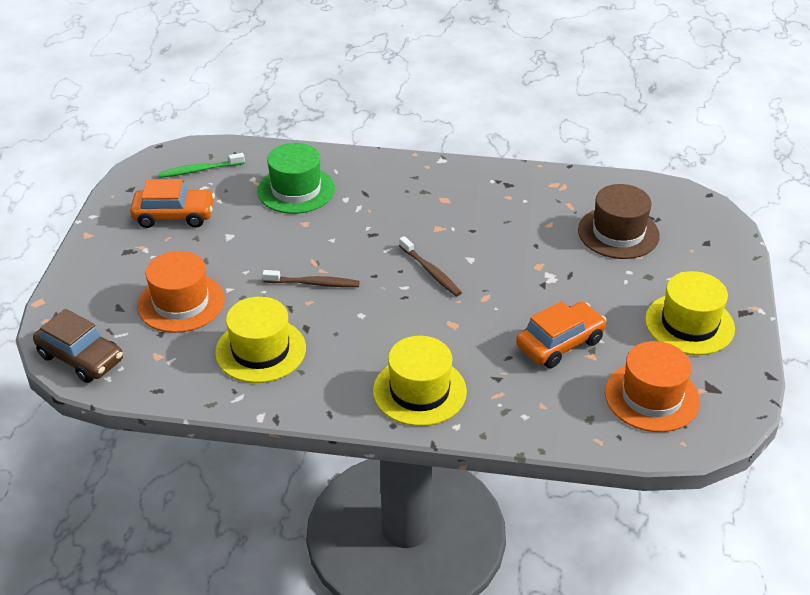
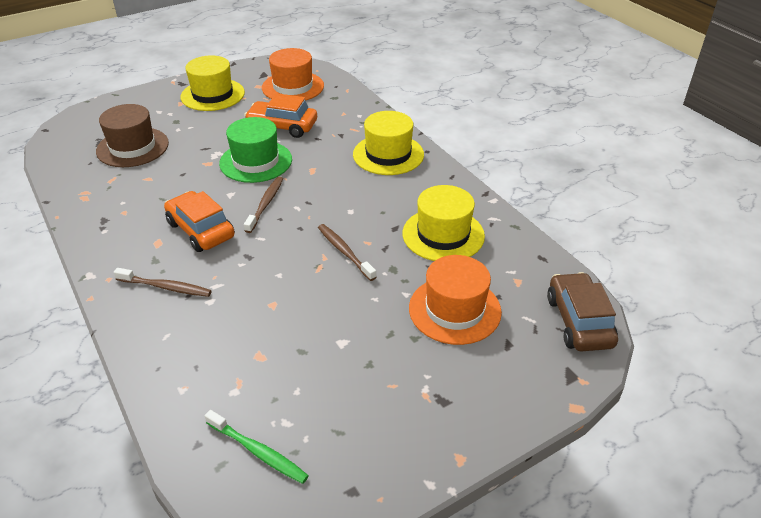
camera: 130 degrees left, 0 degrees up
orange car [130,179,215,228] -> orange car moved to [164,191,235,252]
green hat [257,143,335,214] -> green hat moved to [219,117,292,183]
none -> brown toothbrush [114,268,212,297]

